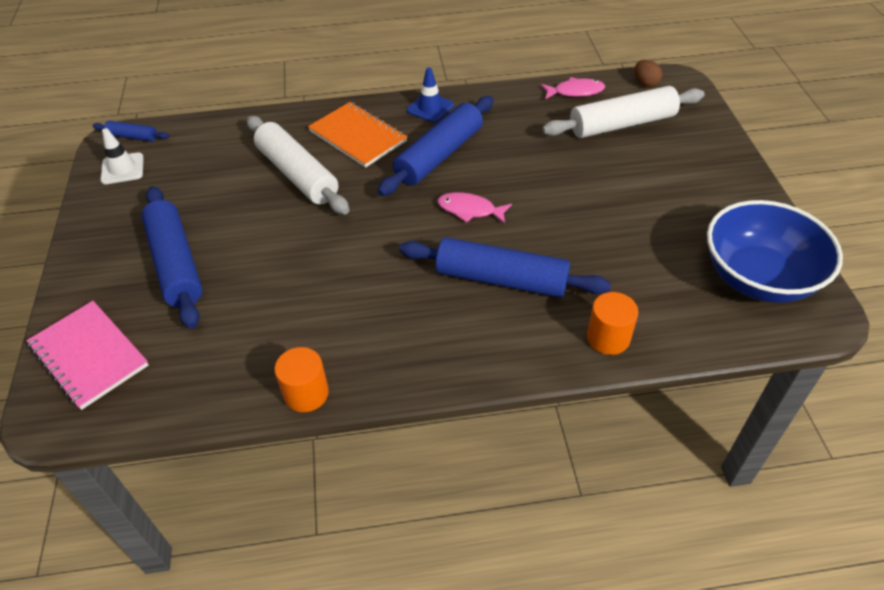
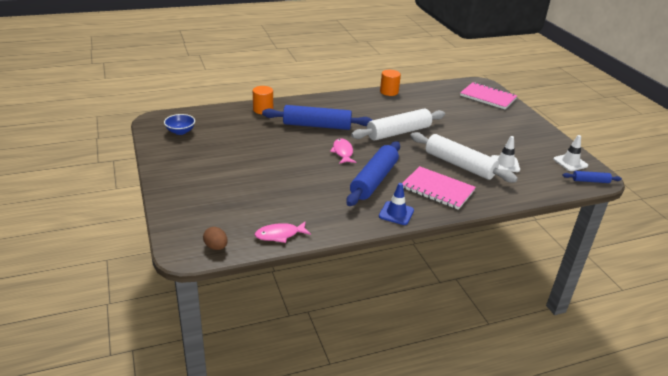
camera: 165 degrees right, 15 degrees down
blue rolling pin [141,186,203,329] -> none
orange notebook [308,102,407,168] -> pink notebook [403,166,476,210]
pink fish [437,192,512,224] -> pink fish turned 105 degrees counterclockwise [330,138,356,164]
white rolling pin [542,86,705,138] -> white rolling pin moved to [351,109,445,141]
blue bowl [707,200,843,303] -> blue bowl [164,114,195,135], size x0.46
none -> white traffic cone [491,136,520,172]

